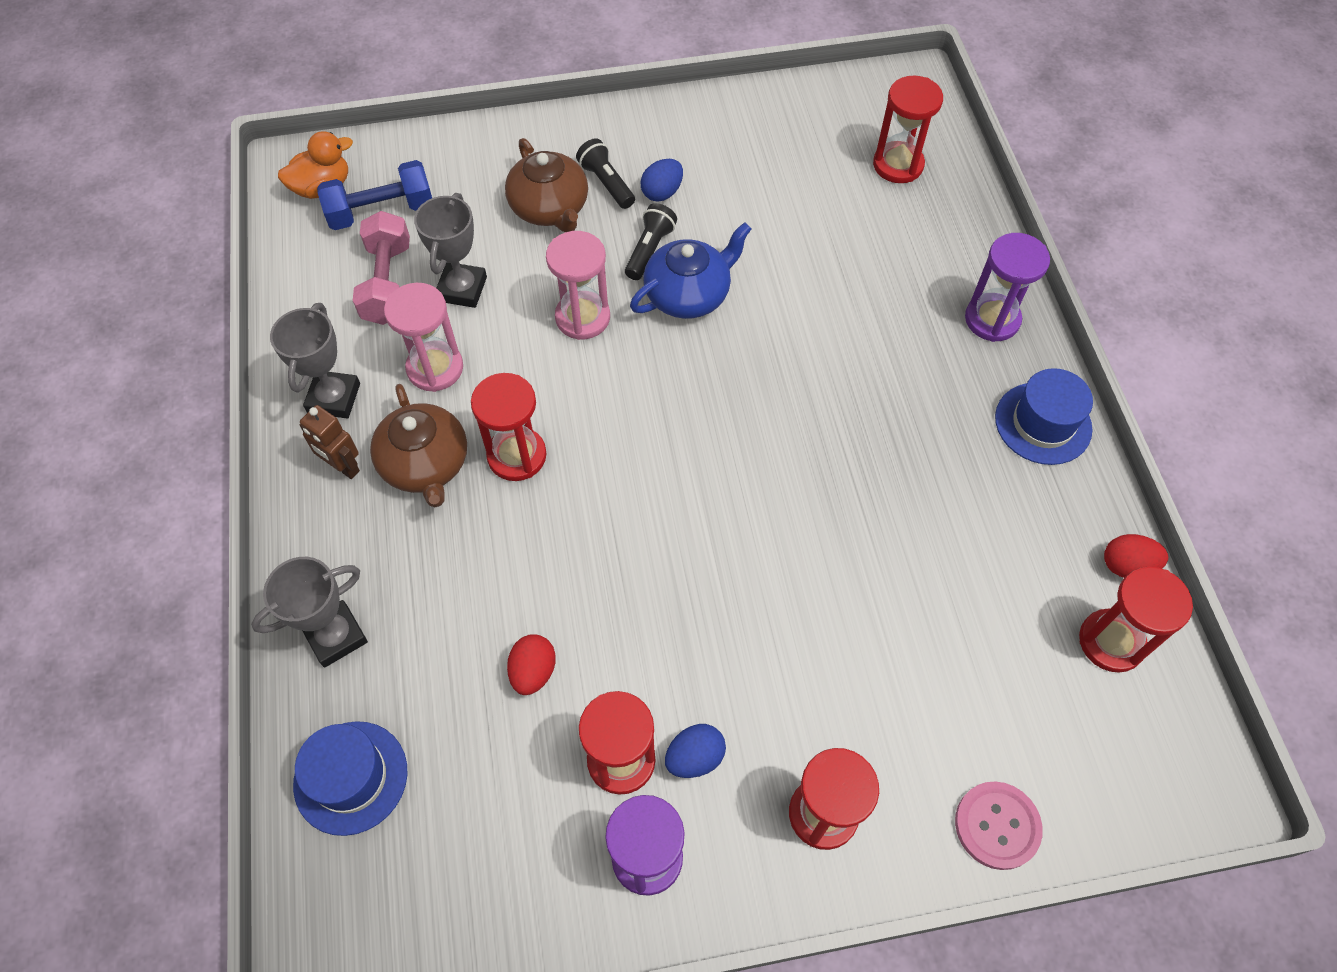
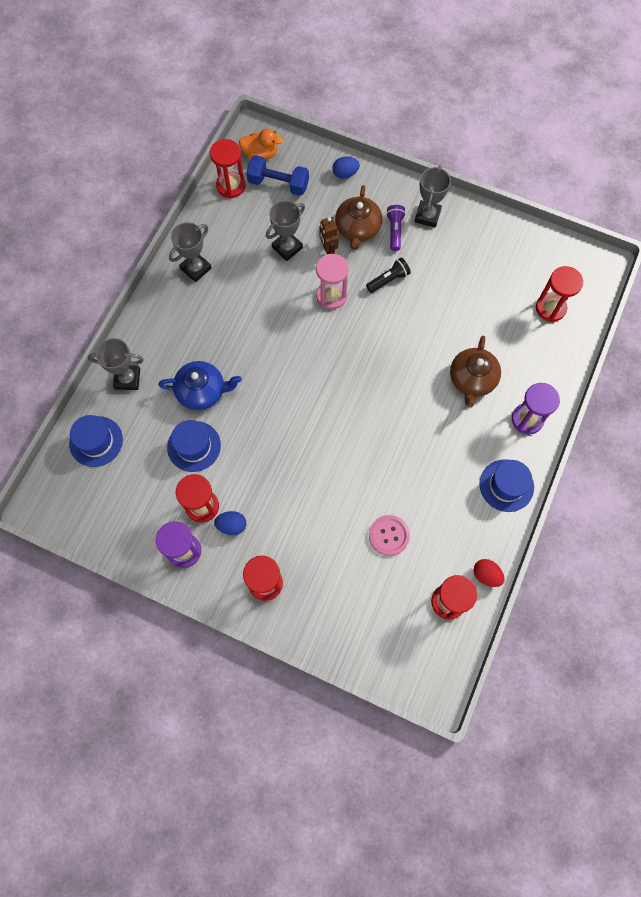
camera: 35 degrees right, 10 degrees up
brown robot [300,405,360,479] -> brown robot moved to [320,217,339,254]
pink dumbbell [353,211,410,325] -> none
brown teapot [370,384,467,507] -> brown teapot moved to [450,336,501,407]
pink hourglass [384,283,463,392] -> none
red hourglass [471,373,546,481] -> red hourglass moved to [210,139,245,198]
red egg [507,634,556,695] -> blue hat [167,420,221,472]
black flashlight [576,138,635,209] -> purple flashlight [386,205,406,251]
blue teapot [630,222,751,319] -> blue teapot moved to [158,361,242,410]
blue egg [640,159,683,202] -> blue egg moved to [332,156,360,179]
pink button [955,781,1043,870] -> pink button moved to [369,515,410,556]
none -> grey trophy [415,165,451,228]

